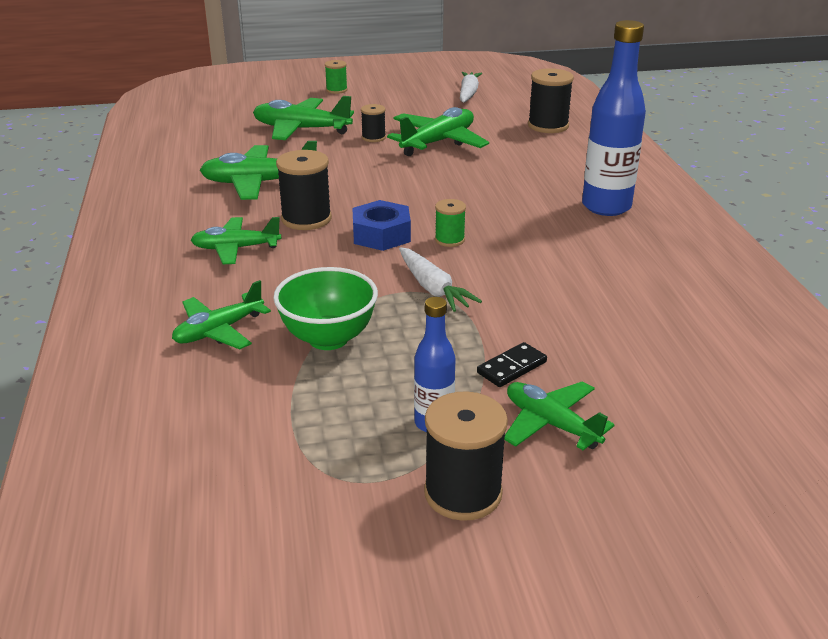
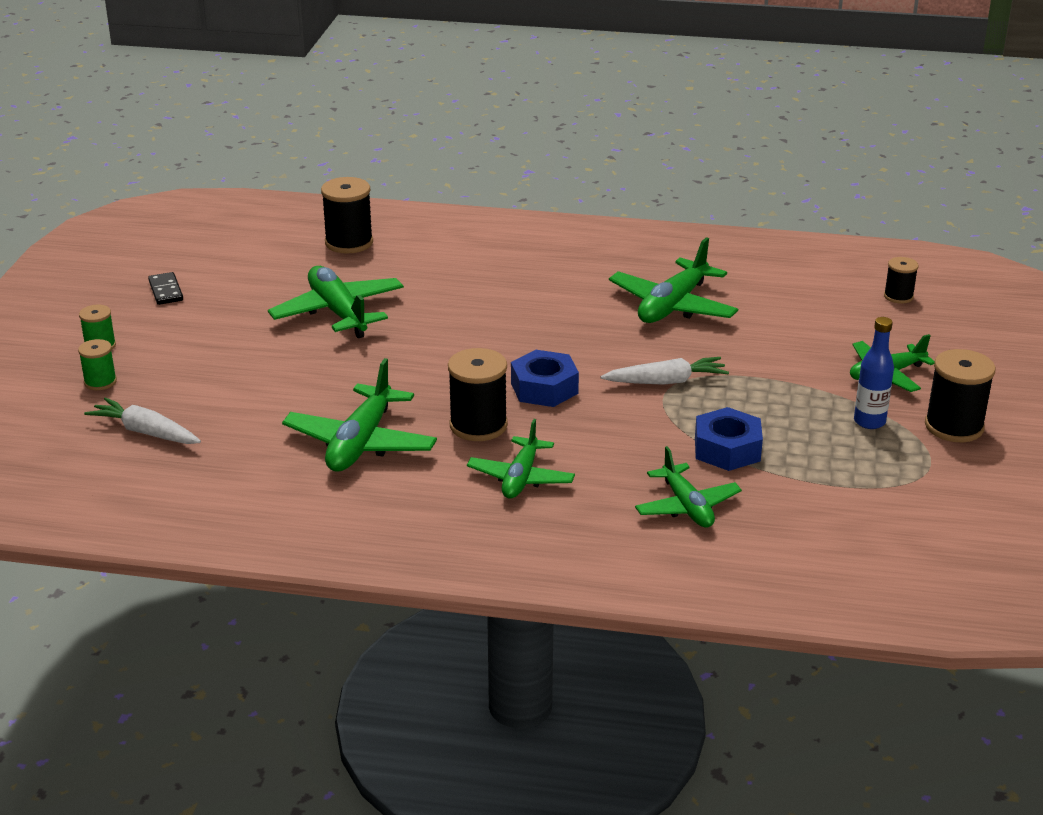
camera: 70 degrees left, 0 degrees up
green plane [253,96,354,140] -> green plane moved to [609,237,738,323]
green bowl [273,267,378,350] -> blue nut [695,407,763,471]
black spool [361,104,386,142] -> black spool moved to [884,257,919,304]
green spool [435,199,466,247] -> green spool moved to [78,339,117,390]
white carrot [460,72,482,103] -> white carrot moved to [84,397,201,444]
black domino [477,342,547,387] -> black domino moved to [148,272,183,305]
blue bottle [582,20,646,216] -> none

